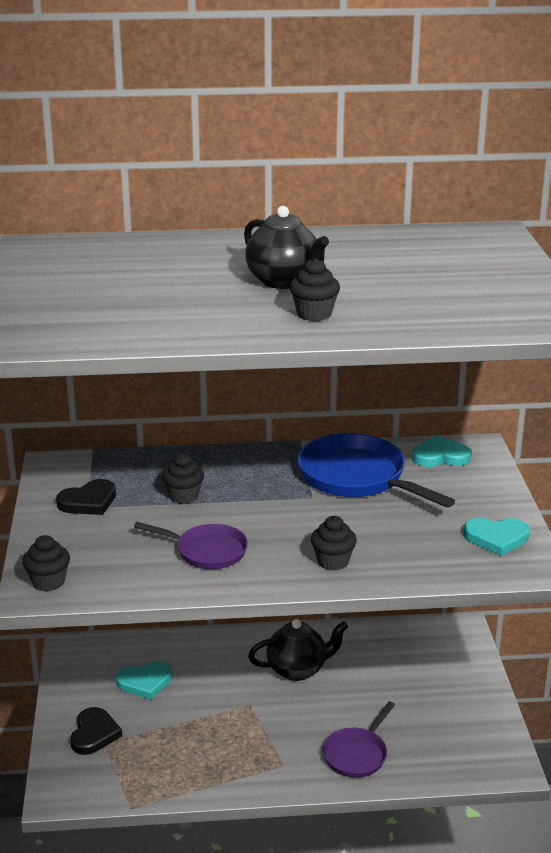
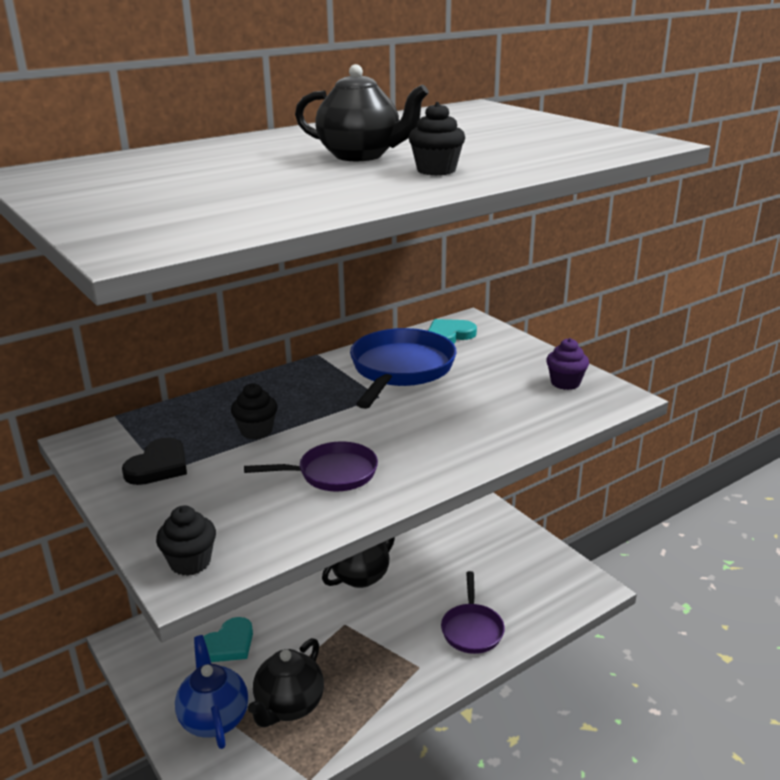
camera: 30 degrees left, 0 degrees up
black heart [70,707,122,755] -> blue teapot [175,635,248,749]
blue pan [297,433,455,508] -> blue pan turned 90 degrees clockwise [350,328,457,409]
black cupcake [311,516,357,571] -> none
turquoise heart [464,518,530,556] -> purple cupcake [546,338,589,390]
none -> black teapot [248,638,324,727]

